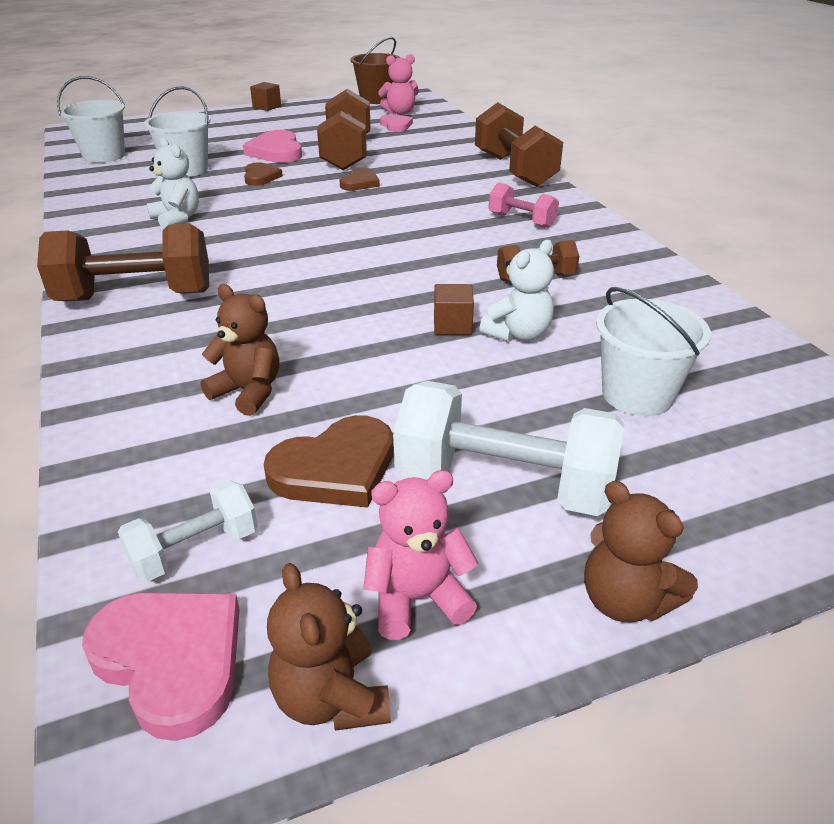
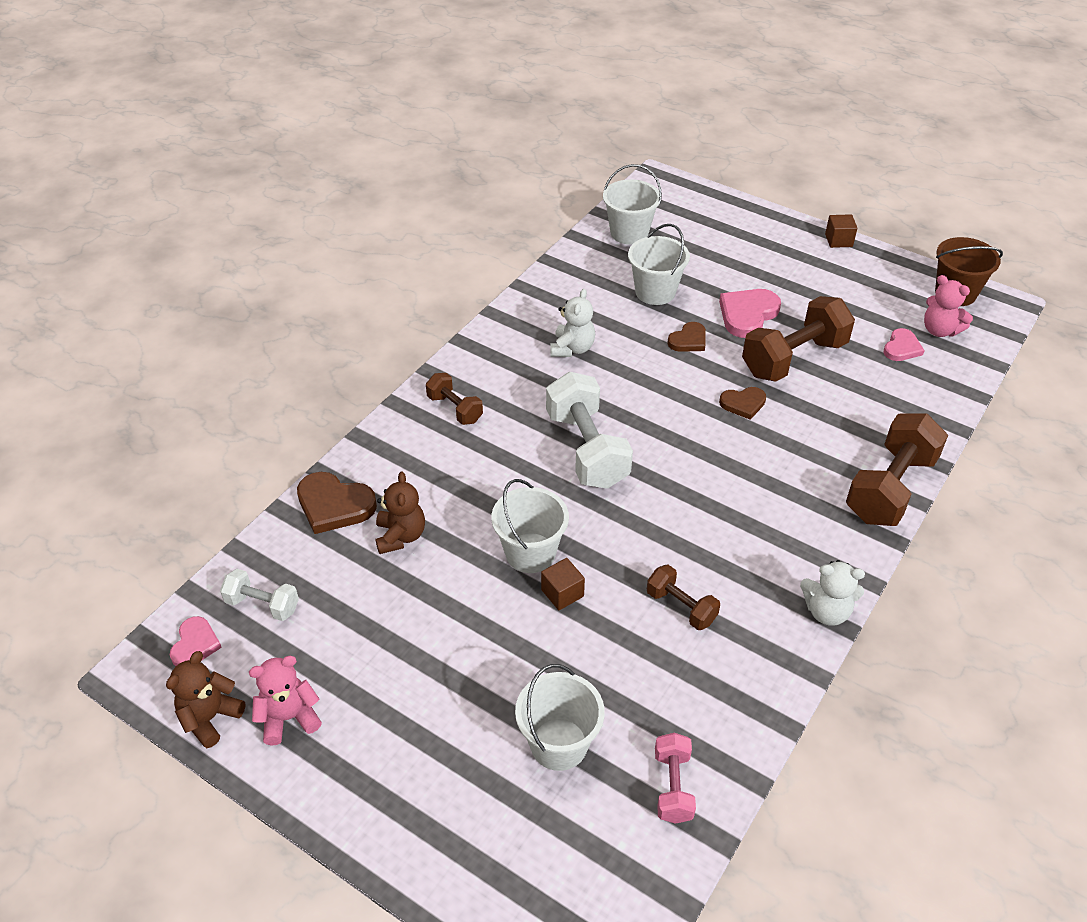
camera: 55 degrees right, 10 degrees up
brown dumbbell [37,224,209,301] -> brown dumbbell [426,373,483,425], size x0.53
pink heart [82,592,240,741] -> pink heart [170,616,222,666], size x0.62
brown heart [263,415,393,508] -> brown heart moved to [297,472,377,534]
pink teddy bear [363,470,479,640] -> pink teddy bear turned 60 degrees counterclockwise [249,656,322,746]
white dumbbell [394,381,624,516] -> white dumbbell moved to [546,372,633,489]
white teddy bear [479,240,554,342] -> white teddy bear moved to [800,560,865,626]
pink dumbbell [488,182,559,228] -> pink dumbbell moved to [655,733,696,824]
brown teddy bear [584,481,698,623] -> none
none -> white bucket [491,479,569,573]

